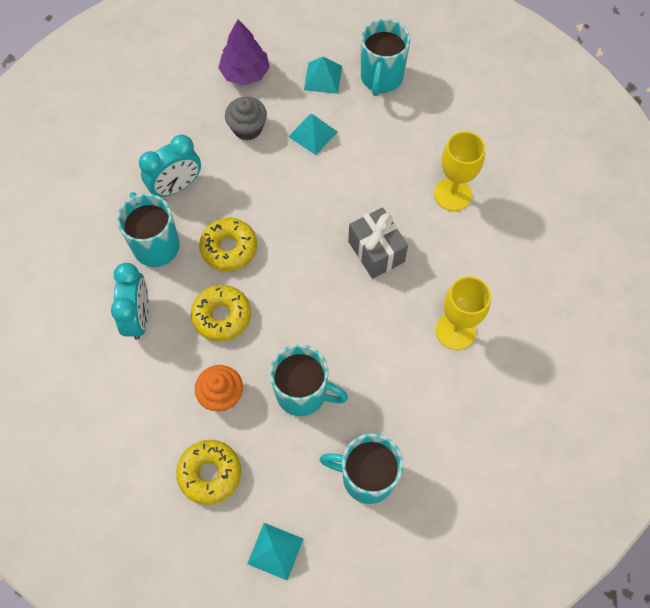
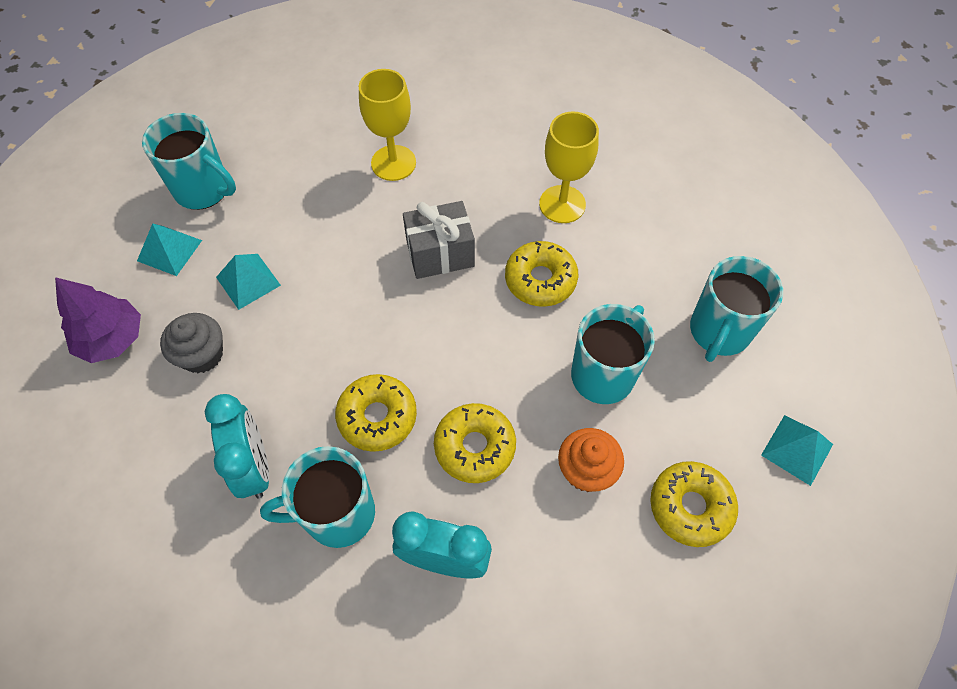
camera: 75 degrees left, 5 degrees down
none -> yellow donut [505,241,578,307]

